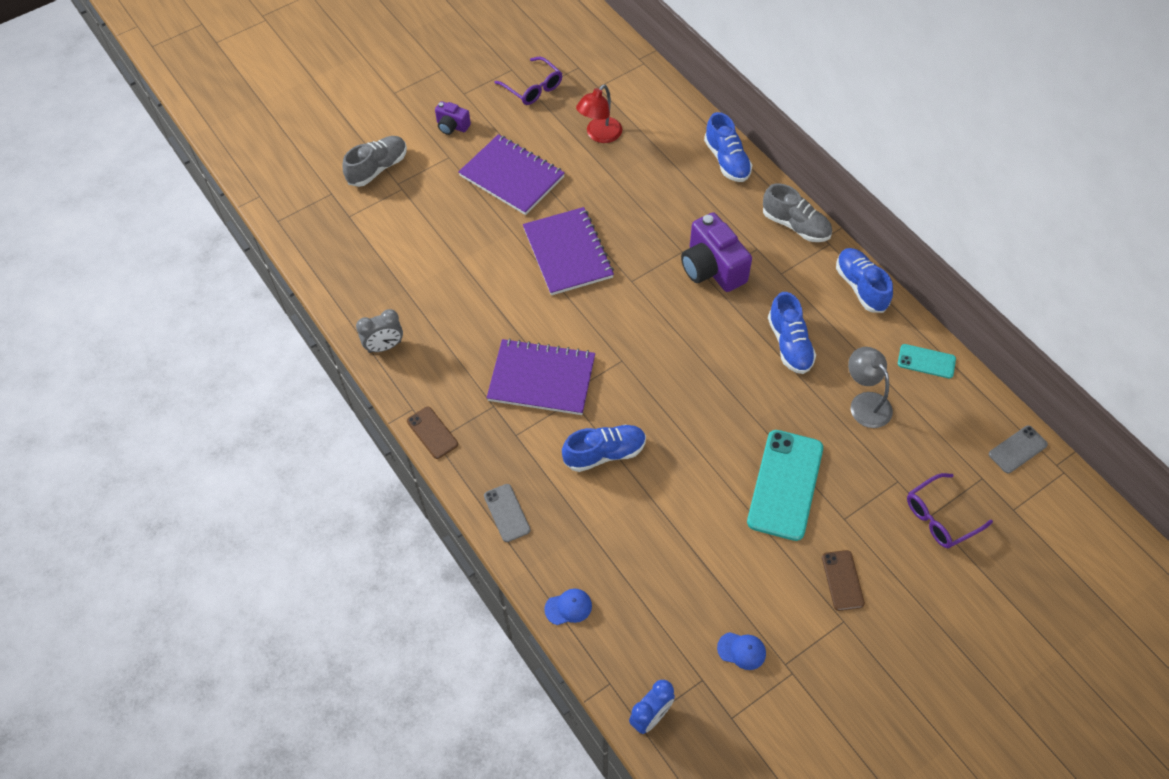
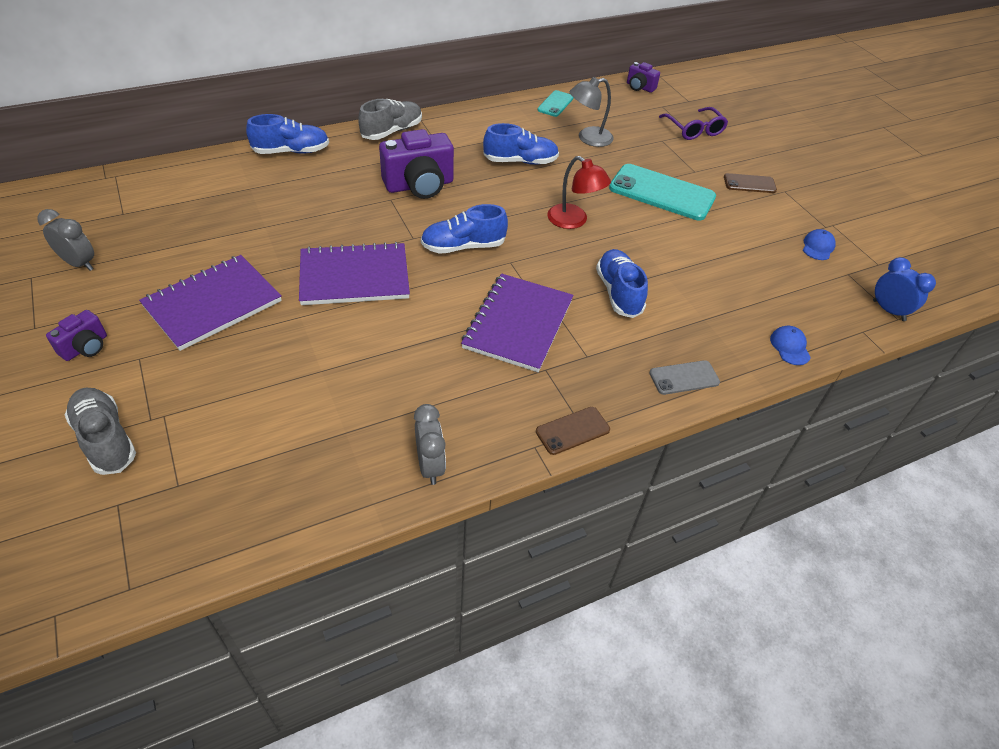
camera: 85 degrees left, 10 degrees down
purple glasses [494,57,562,105] -> grey clock [37,209,94,271]
red lamp [576,84,622,143] -> red lamp moved to [547,156,611,229]
blue shoe [836,248,893,313] -> blue shoe moved to [421,204,508,254]
grey phone [989,425,1048,473] -> purple camera [627,62,660,93]

